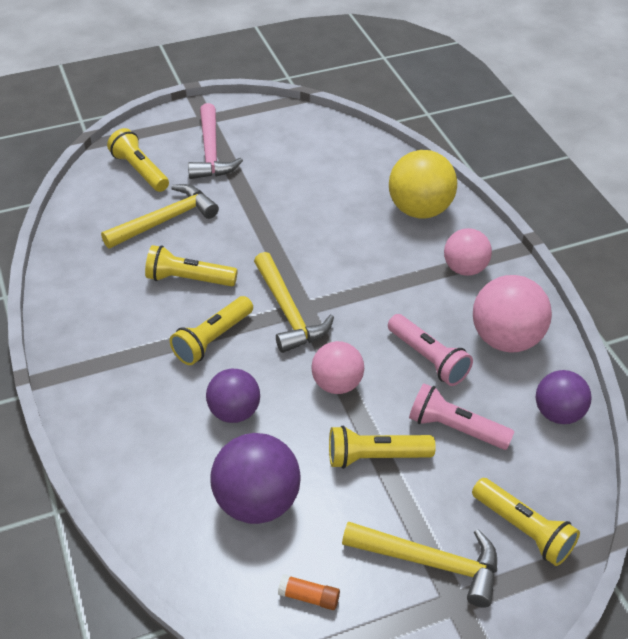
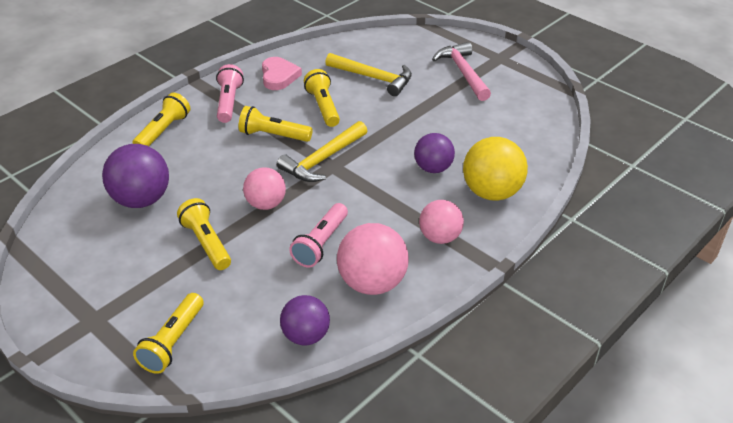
camera: 65 degrees right, 5 degrees down
yellow flashlight [107,128,169,192] -> yellow flashlight moved to [132,93,190,146]
pink hammer [188,103,243,179] -> pink hammer turned 105 degrees clockwise [432,42,491,101]
purple ball [206,369,260,423] -> purple ball moved to [414,133,455,173]
orange glue stick [278,574,340,610] -> none
yellow hammer [342,521,497,608] -> none
pink flashlight [409,383,514,450] -> pink flashlight moved to [216,64,244,123]
none -> pink heart [262,57,302,90]

